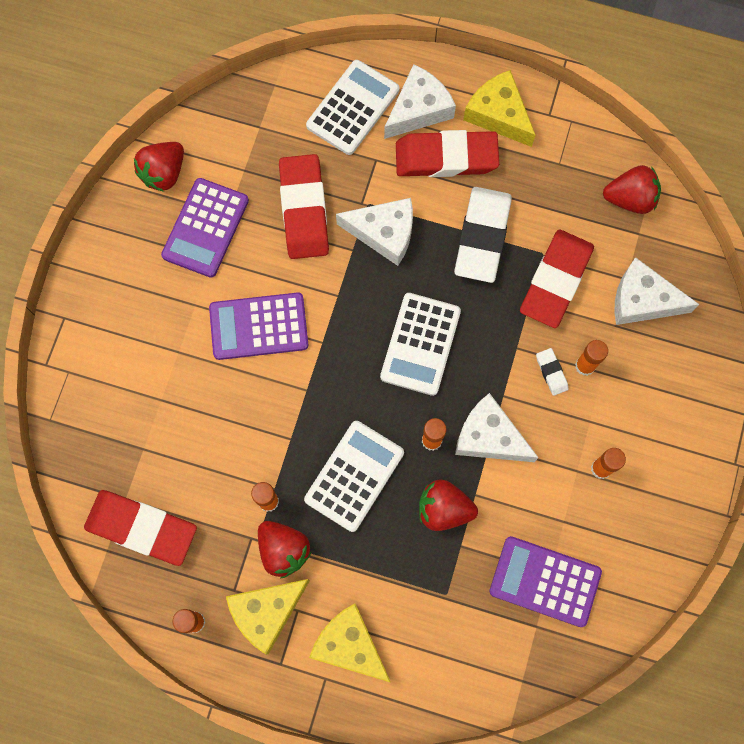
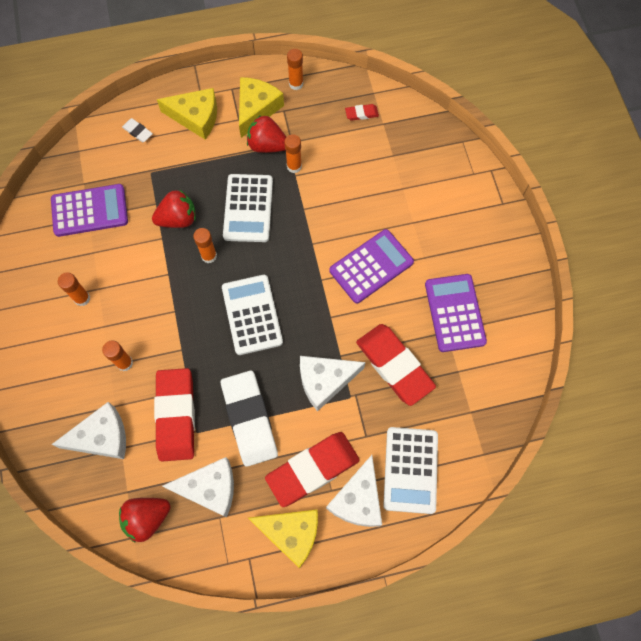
camera: 150 degrees right, 5 degrees down
red eraser [84,490,197,566] -> red eraser [345,104,379,121], size x0.42
red strawberry [134,142,184,192] -> none
white cheese [455,393,539,462] -> white cheese moved to [162,457,234,518]
white eraser [536,348,569,396] -> white eraser moved to [122,118,153,142]

